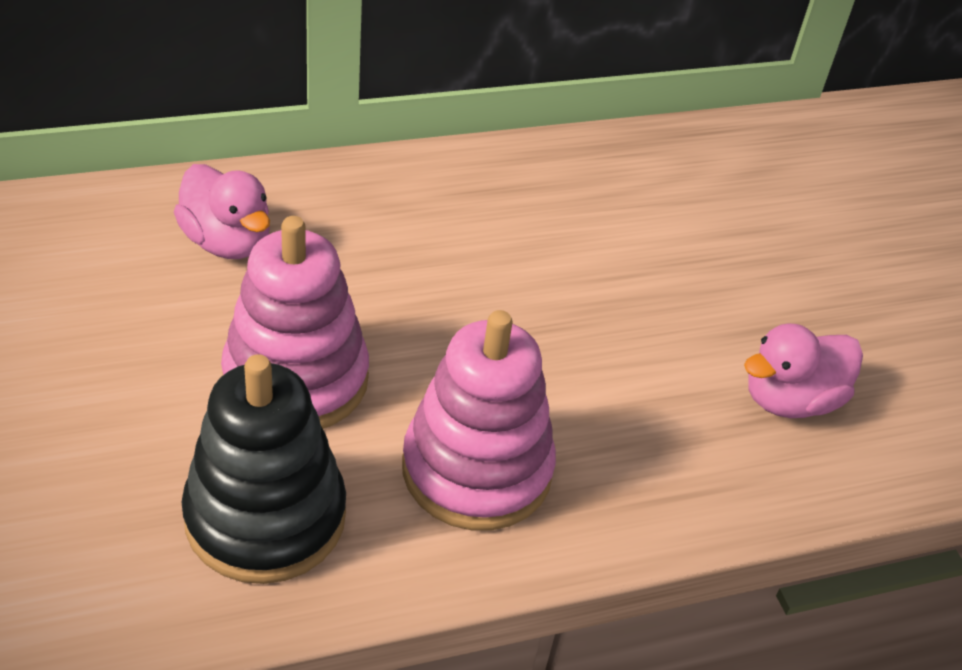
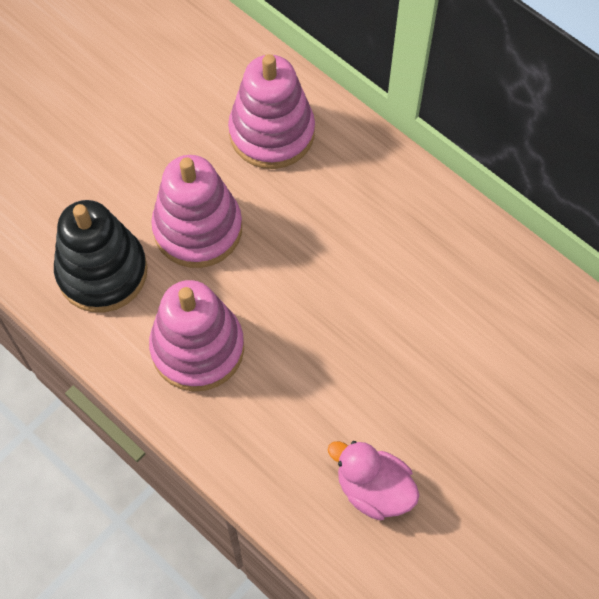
camera: 65 degrees right, 20 degrees up
pink duck [174,164,270,259] -> pink stacking toy [228,54,315,169]

